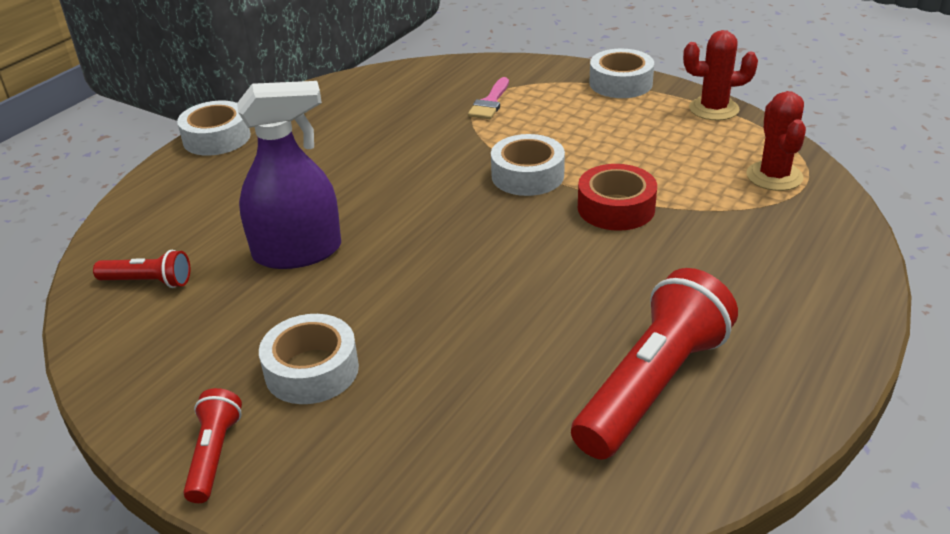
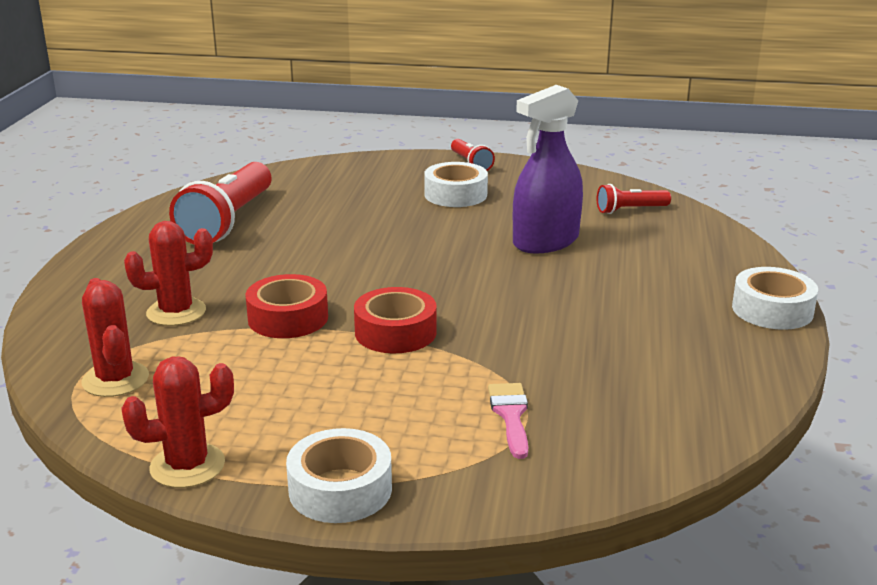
camera: 155 degrees right, 10 degrees down
white tape [491,134,565,196] -> red tape [354,287,437,353]
none -> red cactus [124,221,213,326]

